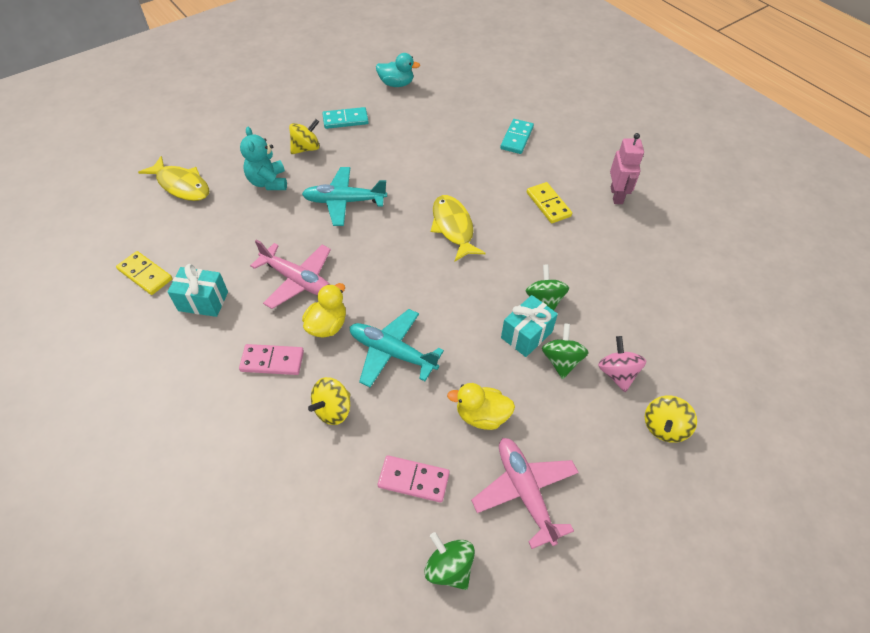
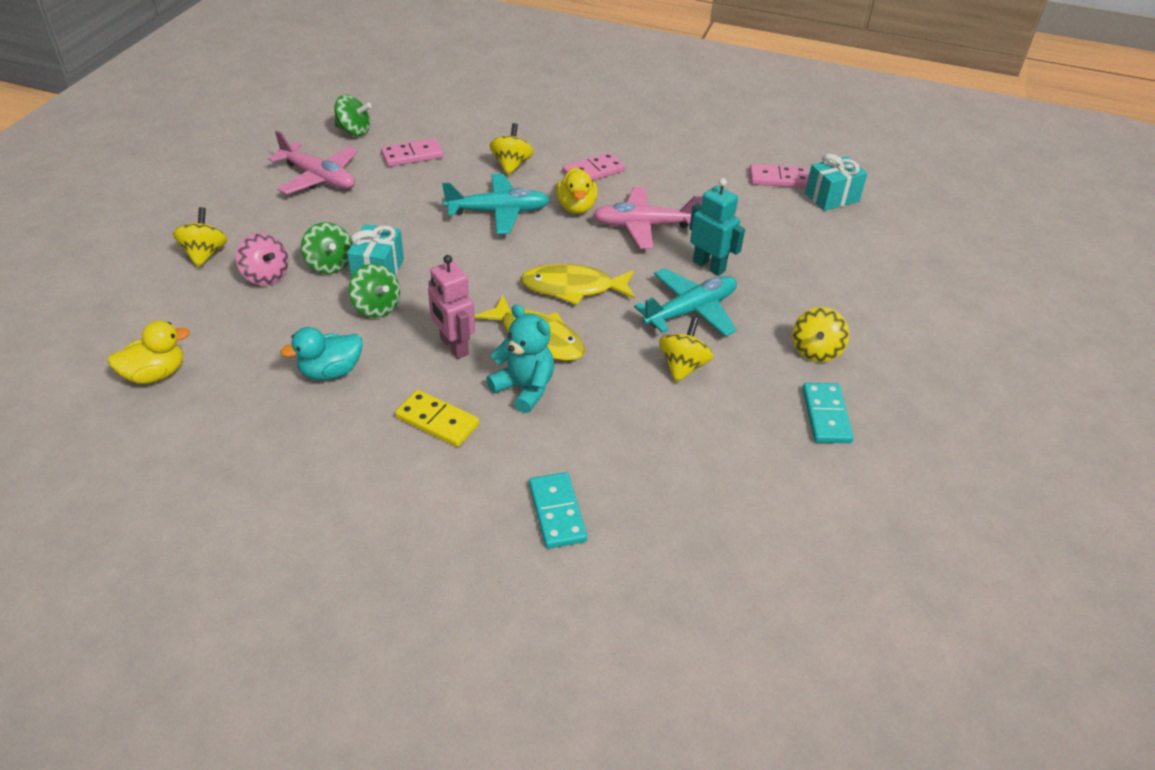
camera: 145 degrees right, 10 degrees down
yellow domino [116,251,172,295] -> pink domino [749,164,809,188]
yellow fish [138,156,209,201] -> yellow fish moved to [520,264,635,305]
turquoise gift [168,264,228,317] -> turquoise gift moved to [805,154,868,211]
turquoise teddy bear [240,127,287,190] -> turquoise teddy bear moved to [486,304,554,413]
turquoise domino [322,107,369,129] -> turquoise domino turned 45 degrees counterclockwise [802,383,854,443]
turquoise duck [376,53,420,87] -> turquoise duck moved to [280,327,362,380]
yellow duck [447,383,515,430] -> yellow duck moved to [107,321,190,384]
pink robot [610,133,644,204] -> pink robot moved to [428,255,475,359]
none -> yellow spinning top [659,317,714,383]
none -> turquoise robot [689,178,745,276]

